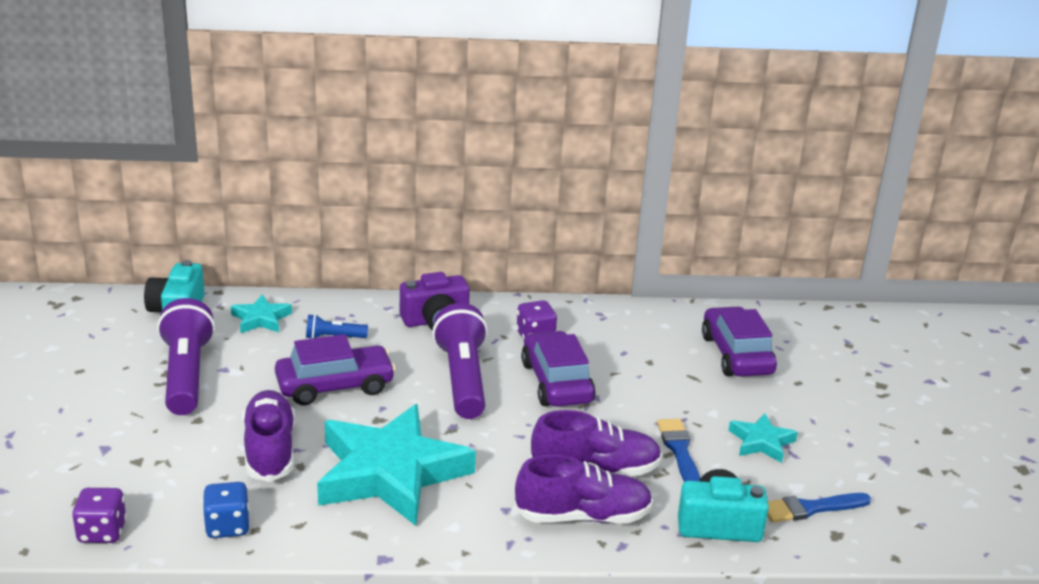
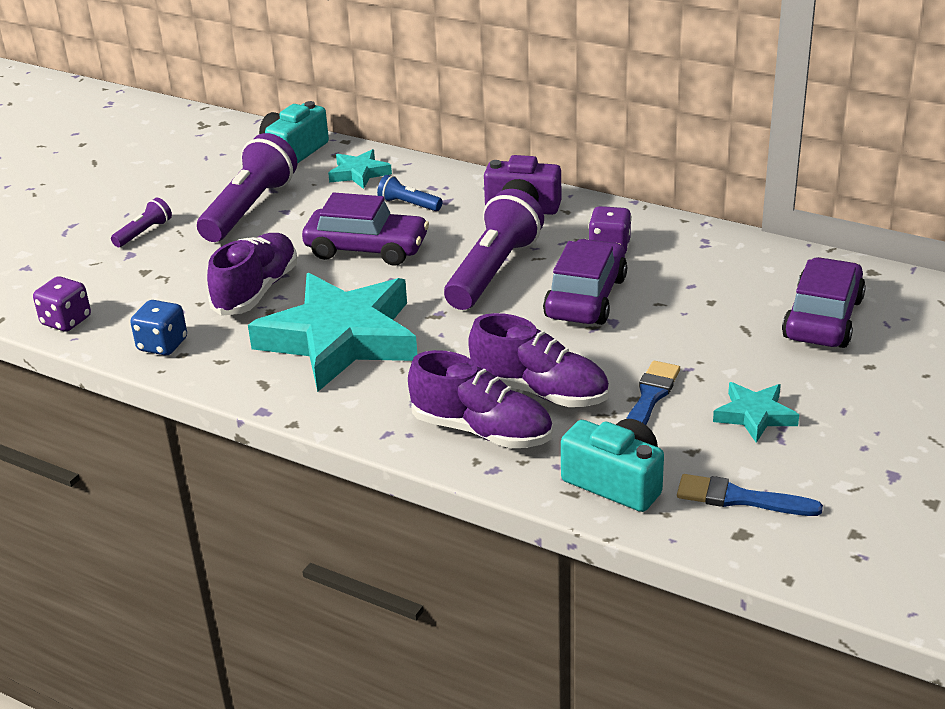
camera: 35 degrees right, 5 degrees up
none -> purple flashlight [111,198,172,247]

